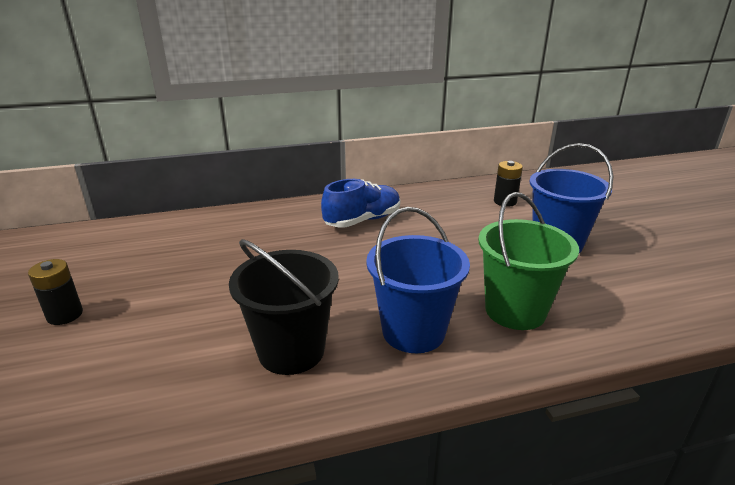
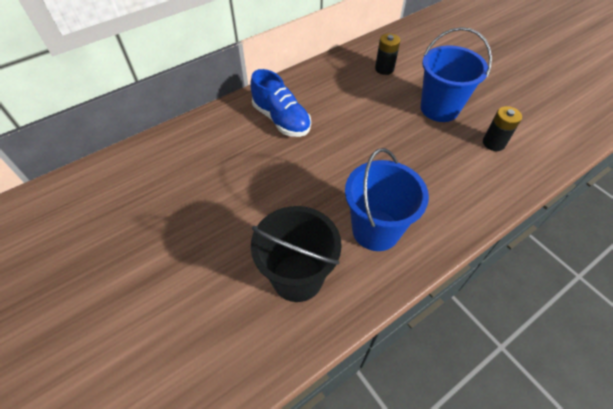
camera: 20 degrees left, 25 degrees up
black battery [28,259,83,325] -> black battery moved to [483,106,522,151]
blue shoe [321,179,400,228] -> blue shoe turned 105 degrees clockwise [250,69,311,137]
green bucket [478,192,579,330] -> none

